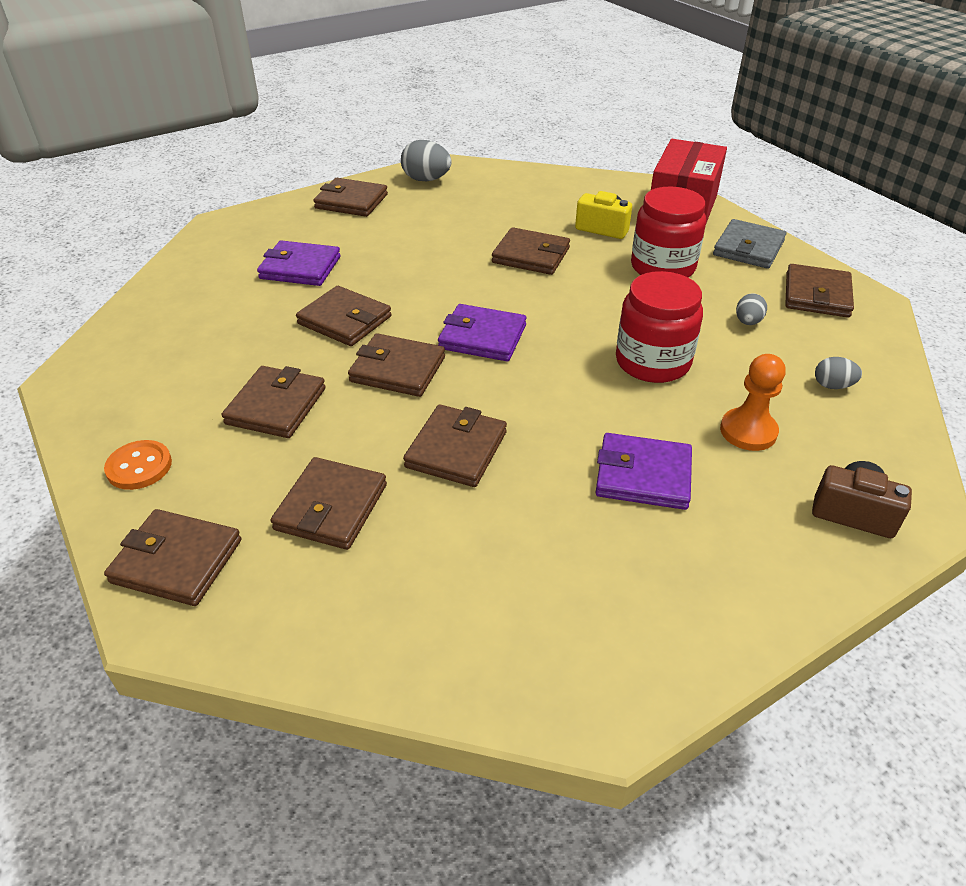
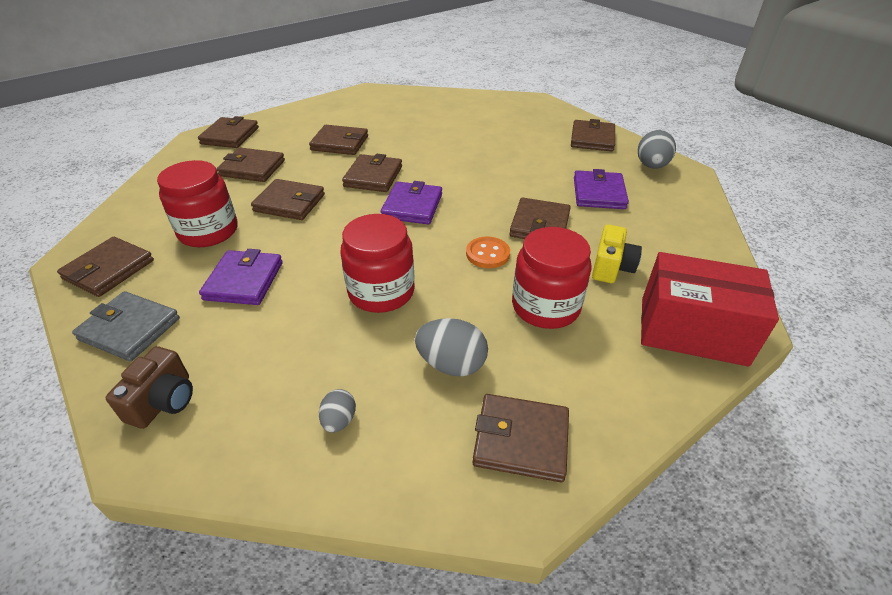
camera: 85 degrees right, 0 degrees up
orange button [104,440,172,490] -> orange button moved to [466,237,510,268]
purple wallet [257,240,341,286] -> purple wallet moved to [574,169,629,209]
brown wallet [296,286,392,346] -> brown wallet moved to [57,237,154,297]
grey wallet [713,219,786,269] -> grey wallet moved to [72,291,180,361]
orange pawn [720,354,786,451] -> none
grey egg [736,293,767,325] -> grey egg [415,318,488,376], size x1.72
none -> red jar [157,160,238,247]

